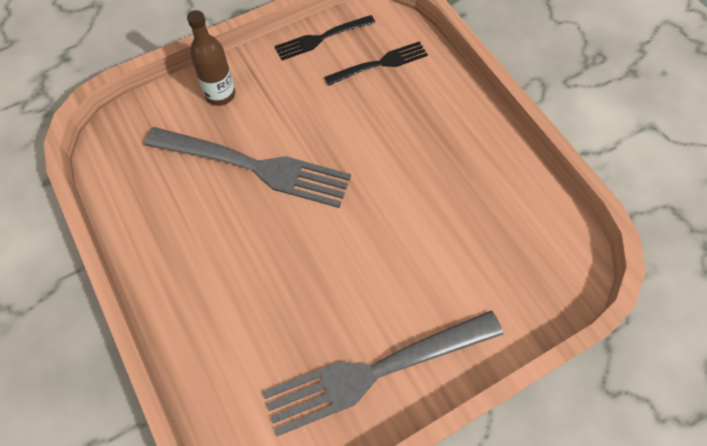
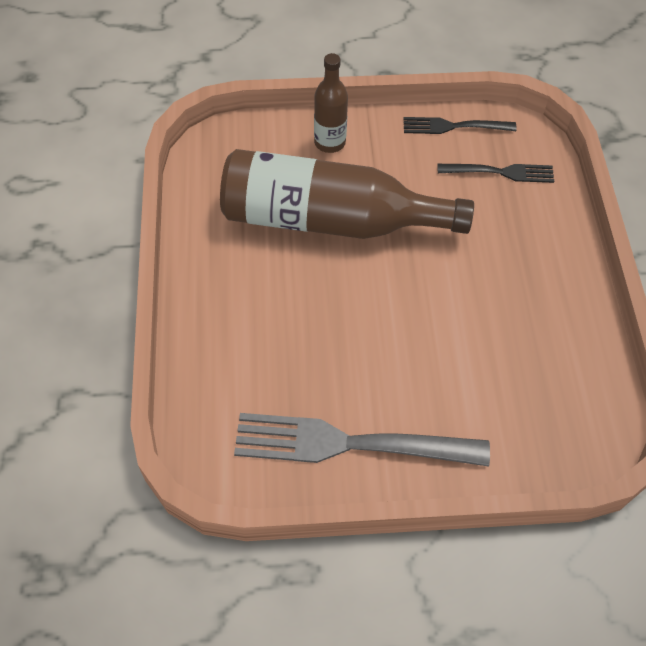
camera: 25 degrees right, 5 degrees down
grey fork [144,127,351,208] -> brown bottle [220,149,474,239]

